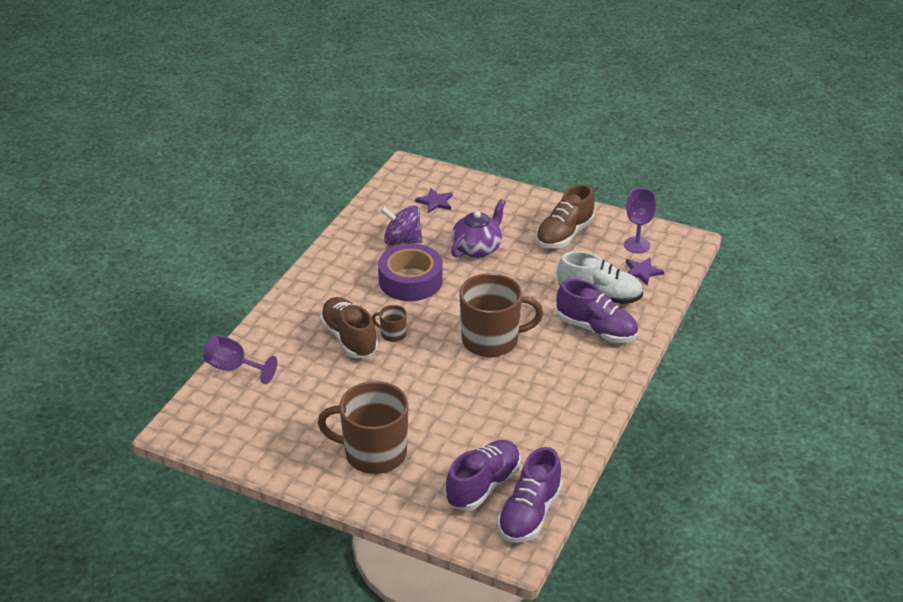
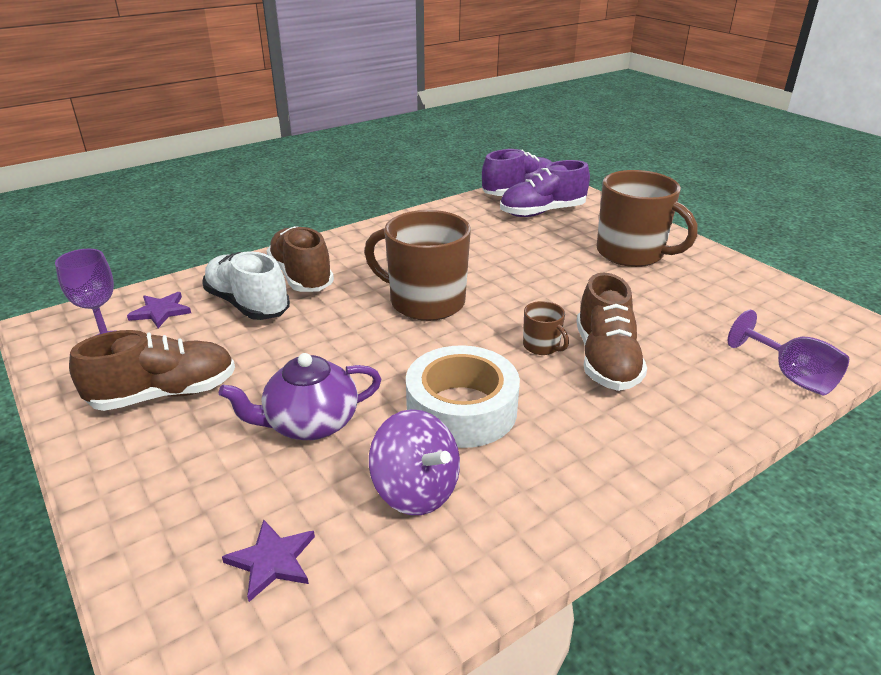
camera: 150 degrees left, 5 degrees down
purple tape [378,244,443,301] -> white tape [406,345,520,448]
purple shoe [557,279,638,343] -> brown shoe [266,226,334,292]

